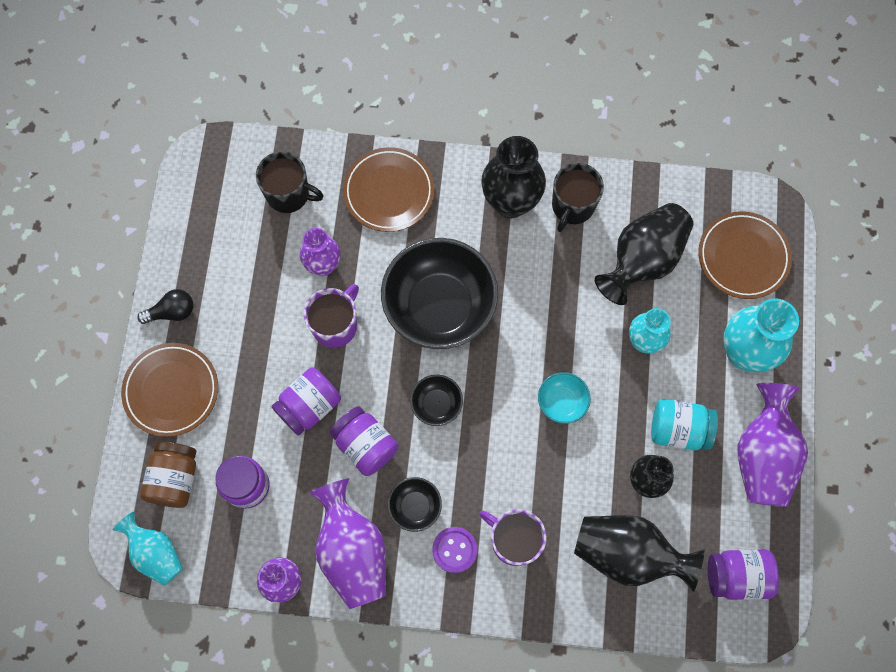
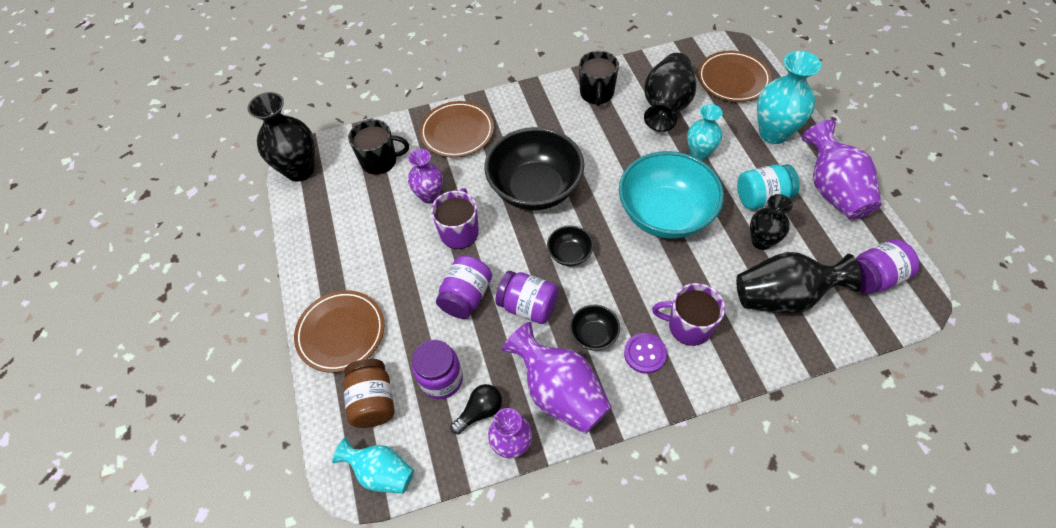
camera: 20 degrees left, 15 degrees down
black light bulb [137,289,194,324] -> black light bulb moved to [450,384,502,435]
black vase [481,136,546,218] -> black vase moved to [248,92,315,182]
turquoise bowl [538,372,591,424] -> turquoise bowl [619,151,724,239], size x2.23

